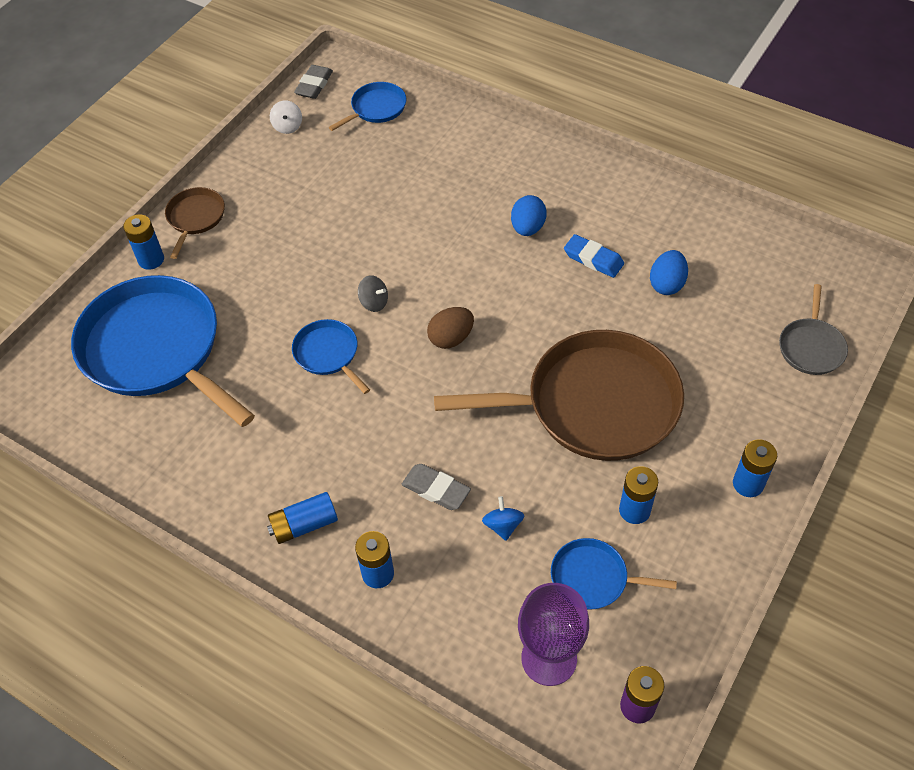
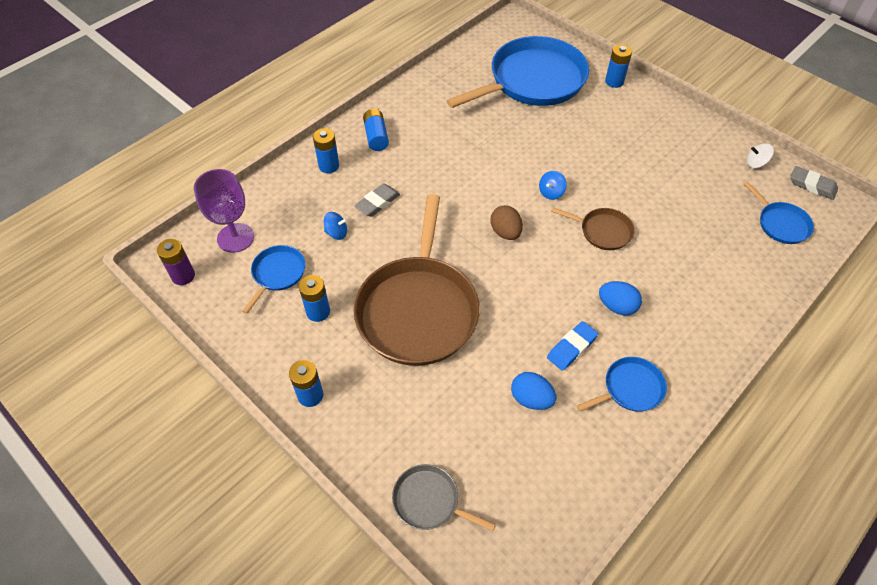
camera: 100 degrees right, 0 degrees up
brown pan [165,187,225,259] -> brown pan moved to [551,207,634,250]
blue pan [292,319,370,394] -> blue pan moved to [577,357,667,412]
grey spinning top [358,275,388,312] -> blue spinning top [539,171,567,200]

